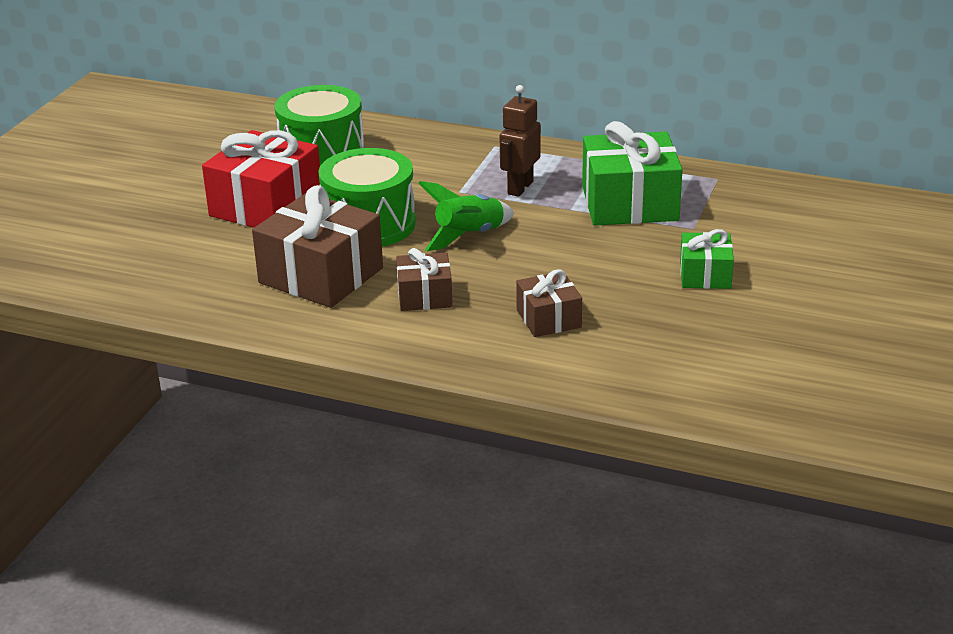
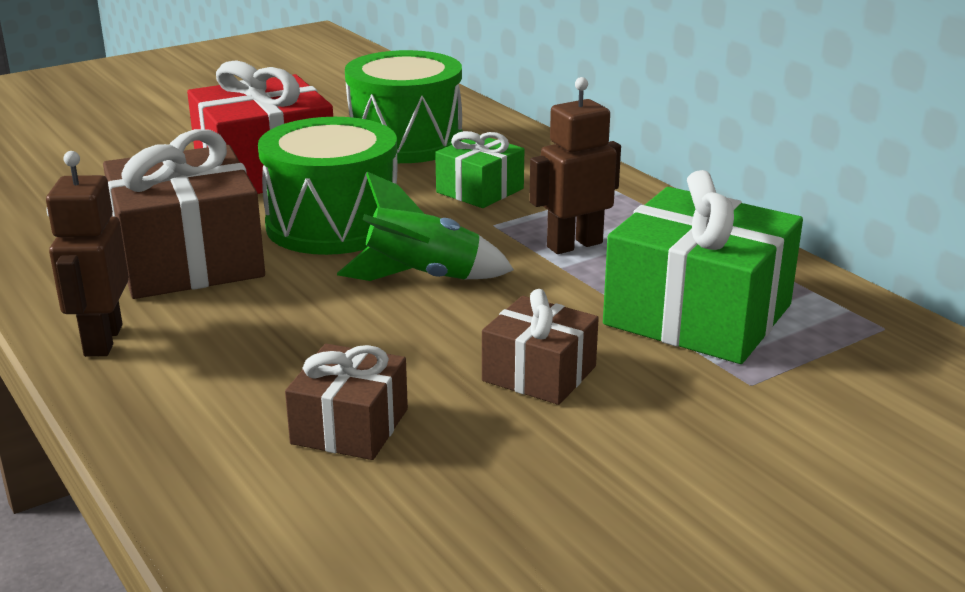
camera: 35 degrees right, 5 degrees down
brown gift [396,248,453,311] -> brown gift moved to [482,289,599,405]
green gift [680,229,734,289] -> green gift moved to [435,131,524,208]
none -> brown robot [46,151,129,357]

